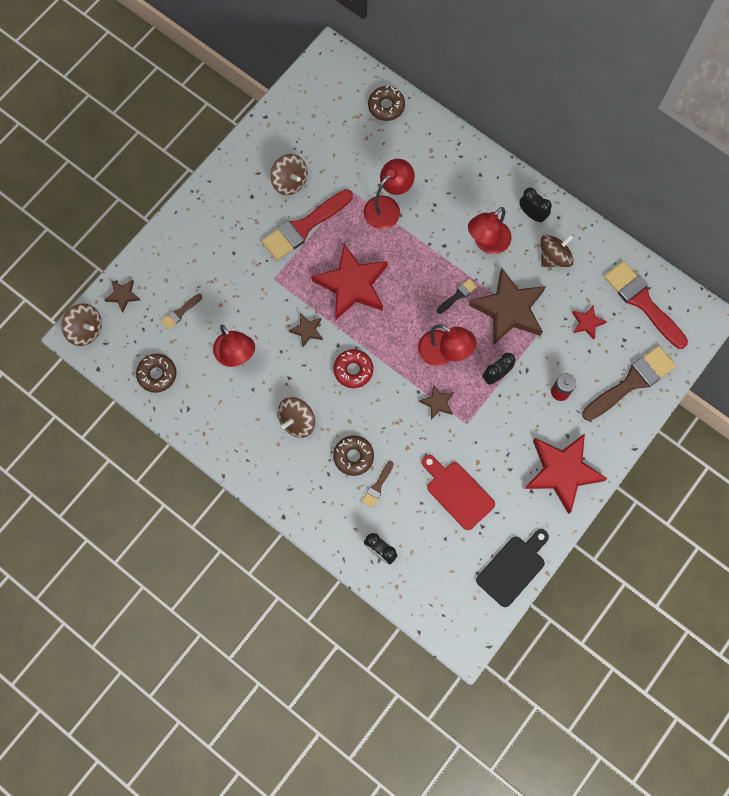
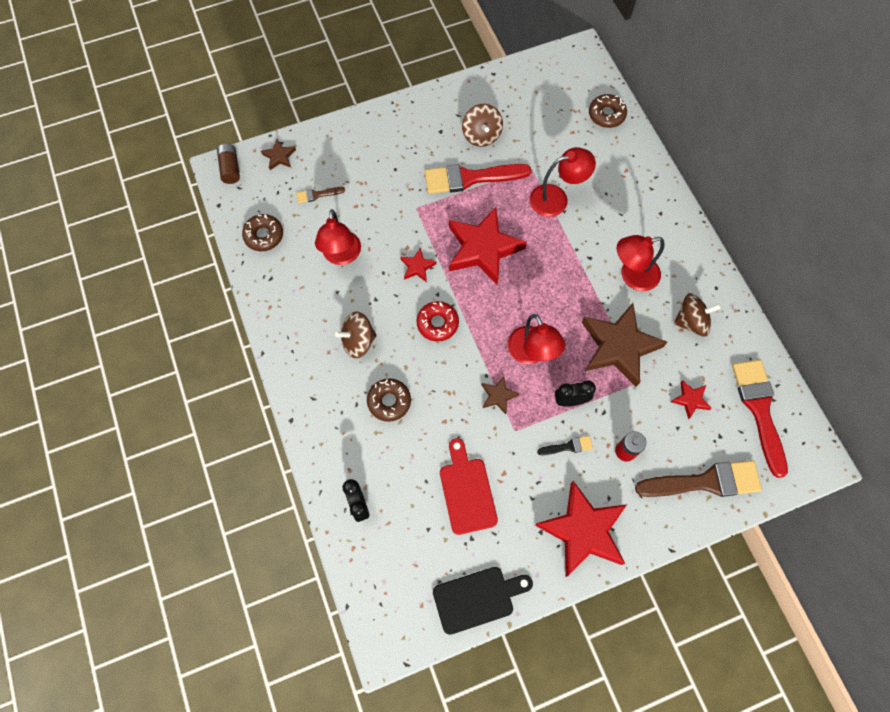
camera: 30 degrees right, 5 degrees down
brown spinning top [61,303,102,346] -> brown battery [217,144,240,184]
brown star [289,313,323,347] -> red star [400,248,437,282]
brown brush [362,461,394,508] -> none
black brush [437,279,477,314] -> black brush moved to [537,436,593,455]
black clock [519,188,552,223] -> none

